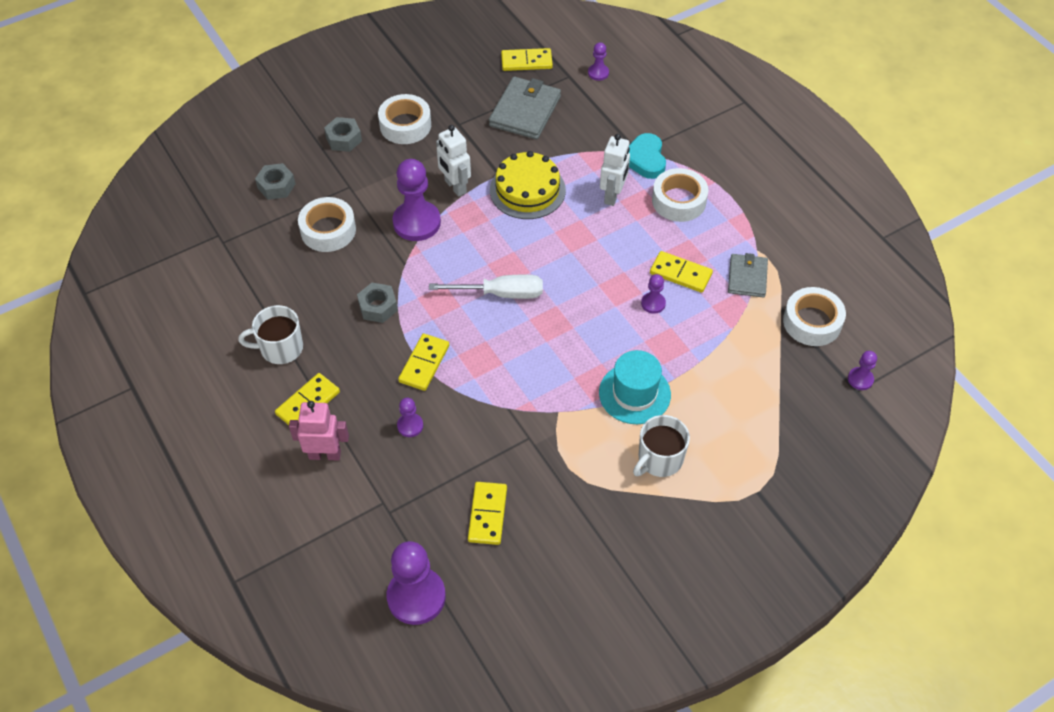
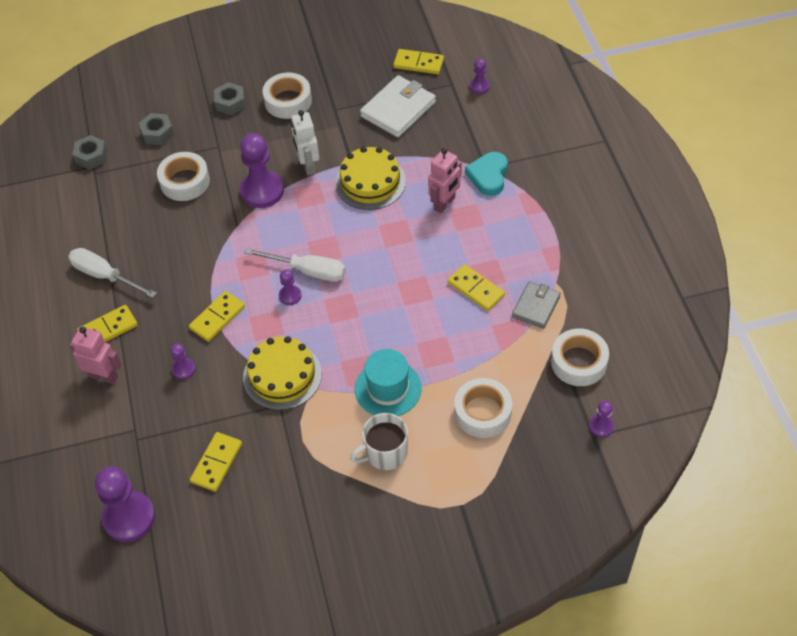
camera: 20 degrees right, 0 degrees up
white mug [238,305,303,364] -> white screwdriver [68,248,157,298]
grey nut [357,283,398,323] -> grey nut moved to [72,135,107,170]
grey wallet [489,77,561,140] -> white wallet [360,75,436,137]
white robot [600,134,630,206] -> pink robot [428,148,462,213]
purple pawn [641,274,666,314] -> purple pawn moved to [279,269,302,305]
white tape [652,168,708,222] -> white tape moved to [454,378,512,438]
none -> yellow cake [243,336,322,410]

